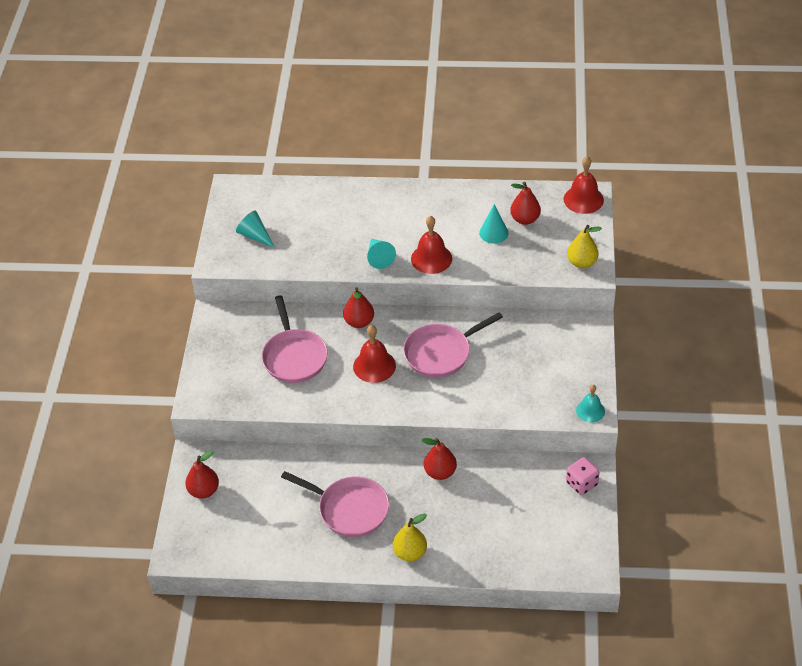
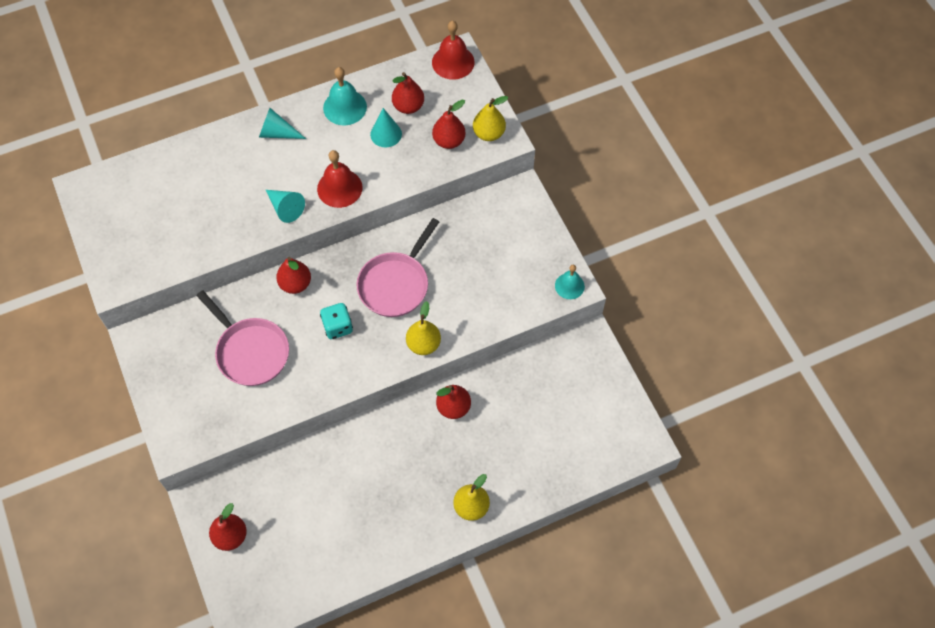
camera: 30 degrees left, 15 degrees up
turquoise cone [236,211,275,248] -> turquoise cone moved to [259,108,306,139]
pink pan [281,471,389,537] -> none
red bell [353,325,396,383] -> turquoise dice [320,303,353,339]
pink dice [566,457,599,495] -> none
none -> turquoise bell [323,67,367,126]
none -> yellow pear [406,301,441,355]
none -> red pear [432,99,466,149]

